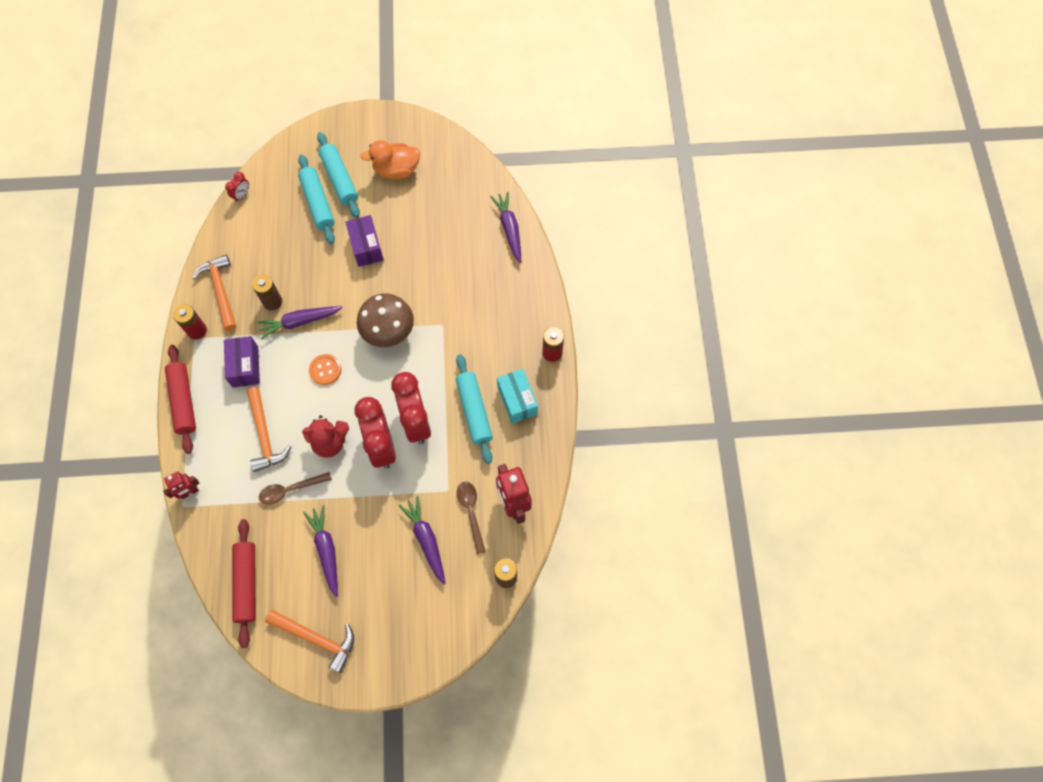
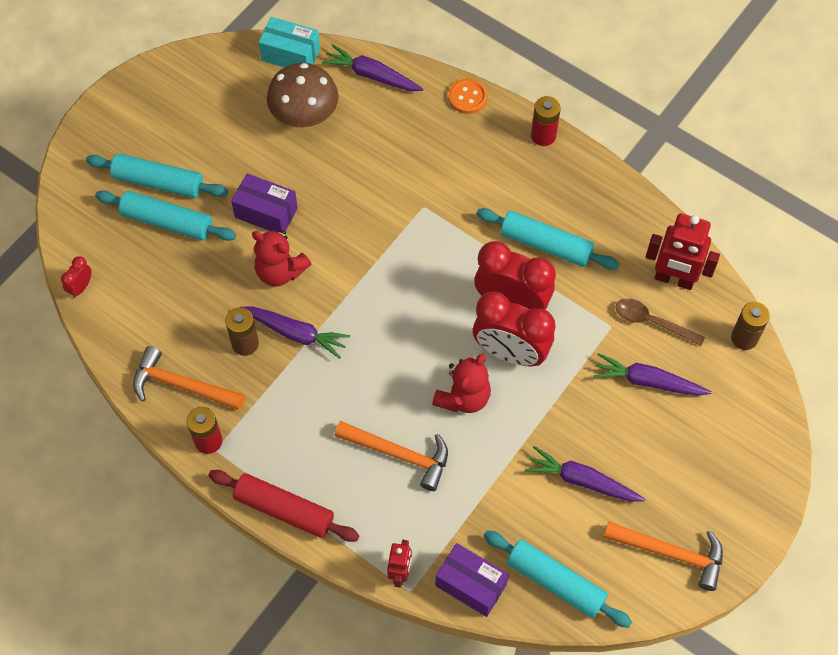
camera: 50 degrees left, 5 degrees down
purple box [224,336,260,387] -> purple box moved to [435,543,509,617]
red clock [225,172,249,202] -> red clock turned 135 degrees counterclockwise [61,256,91,298]
red rolling pin [232,519,256,648] -> turquoise rolling pin [484,531,632,628]
purple carrot [257,306,343,339] -> purple carrot turned 90 degrees counterclockwise [241,306,350,359]
brown spoon [259,472,332,505] -> none
orange hammer [265,610,354,673] -> orange hammer turned 45 degrees clockwise [603,521,723,591]
orange button [309,354,342,385] -> orange button moved to [448,78,488,114]
brown mushroom [357,293,414,347] -> brown mushroom moved to [267,63,339,128]
orange duck [360,140,420,179] -> none
turquoise box [497,369,538,424] -> turquoise box moved to [259,17,320,67]
none -> red teddy bear [252,230,312,286]

